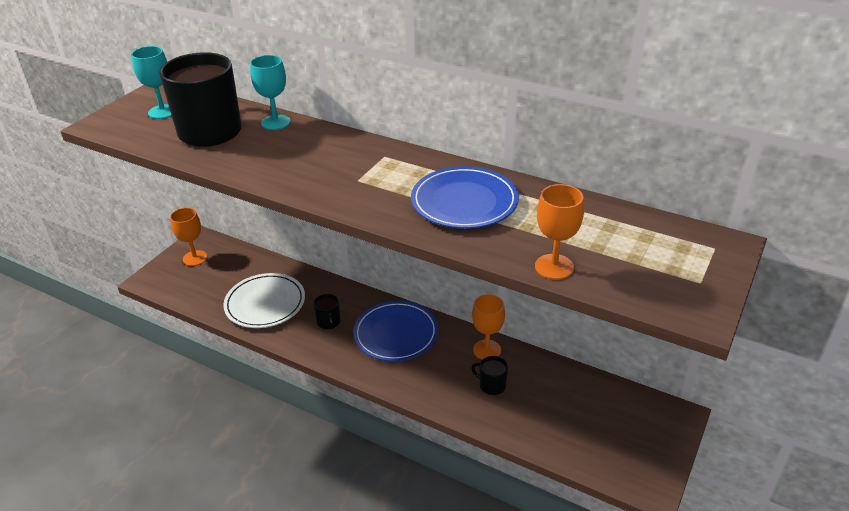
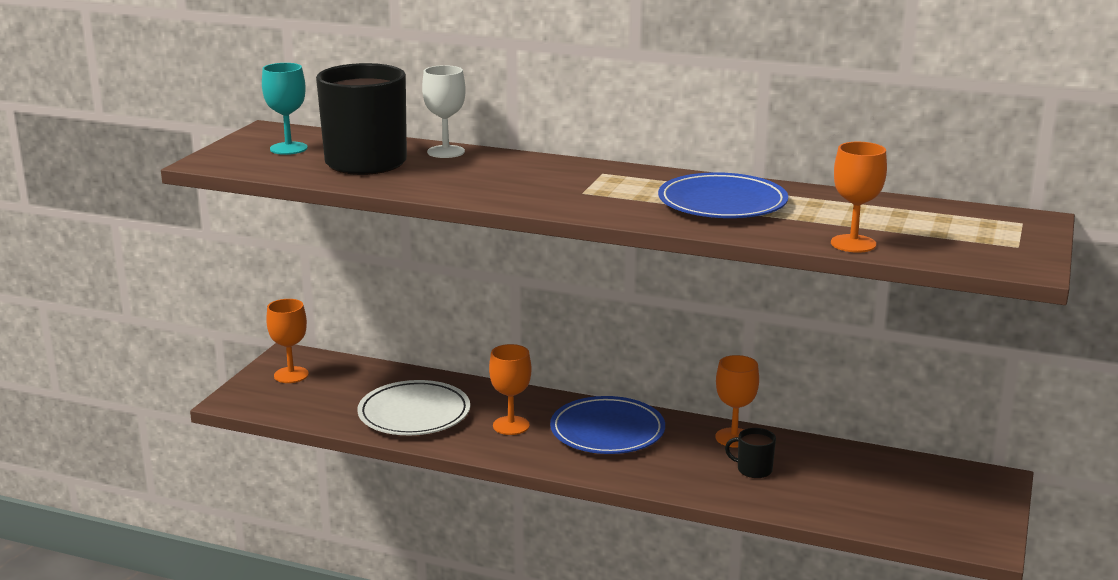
camera: 10 degrees left, 15 degrees down
turquoise goblet [250,55,291,130] -> white goblet [422,65,466,158]
black mug [313,294,340,329] -> orange goblet [489,344,532,435]

